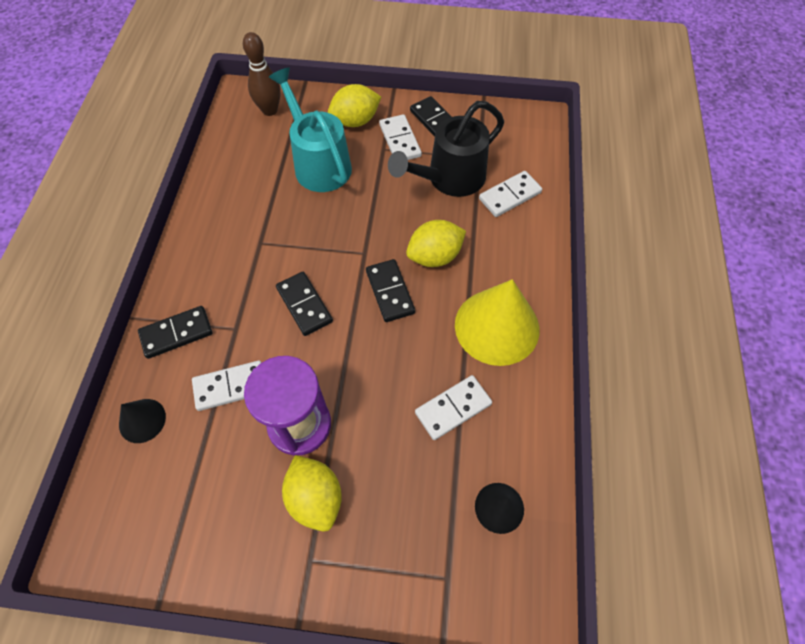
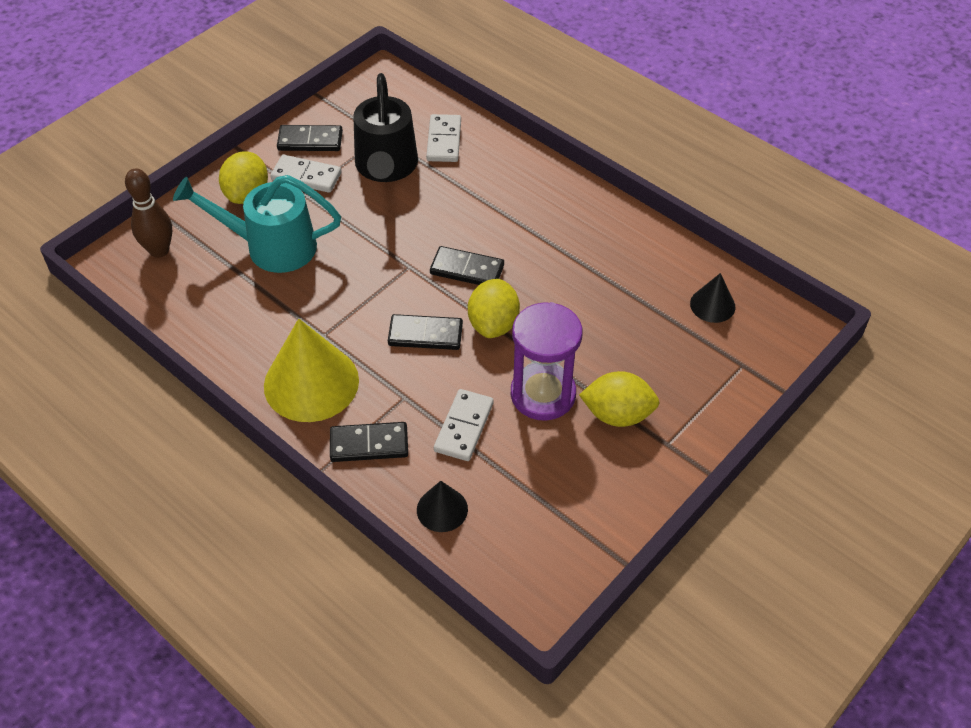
camera: 55 degrees left, 10 degrees down
black domino [138,306,212,359] -> black domino turned 75 degrees clockwise [330,422,408,462]
yellow lemon [406,220,466,267] -> yellow lemon moved to [468,279,520,338]
white domino [415,375,492,440] -> none
yellow cone [455,279,539,366] -> yellow cone moved to [264,319,359,422]

